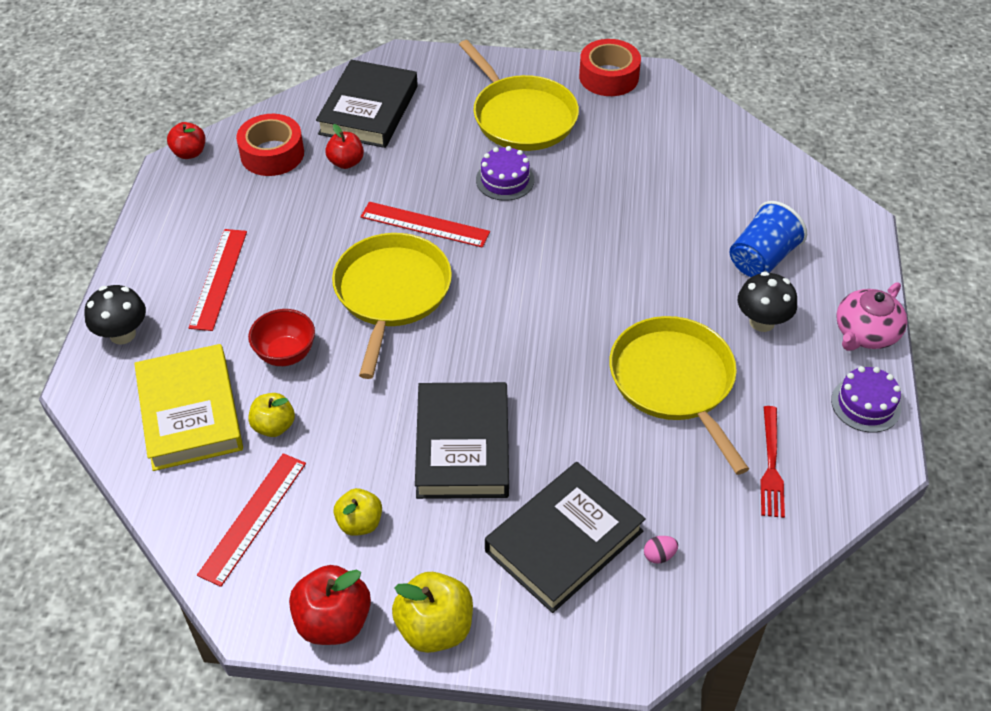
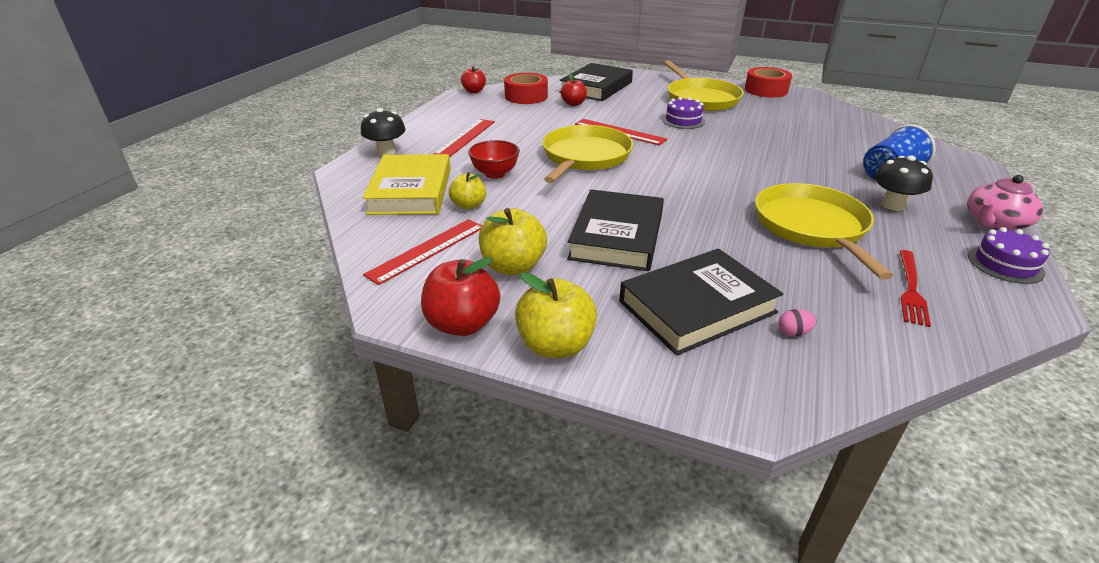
camera: 15 degrees right, 15 degrees down
yellow apple [333,488,382,536] -> yellow apple [479,208,547,275], size x1.56

